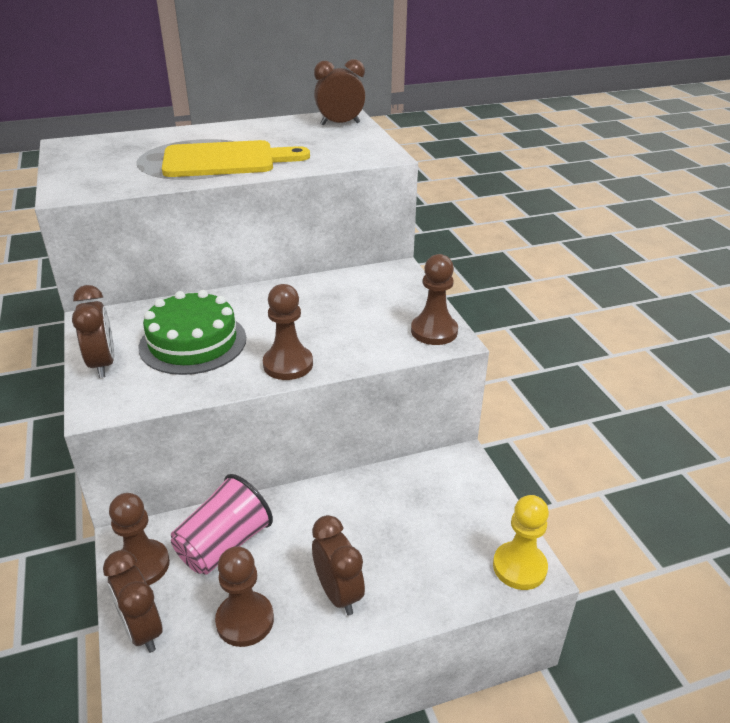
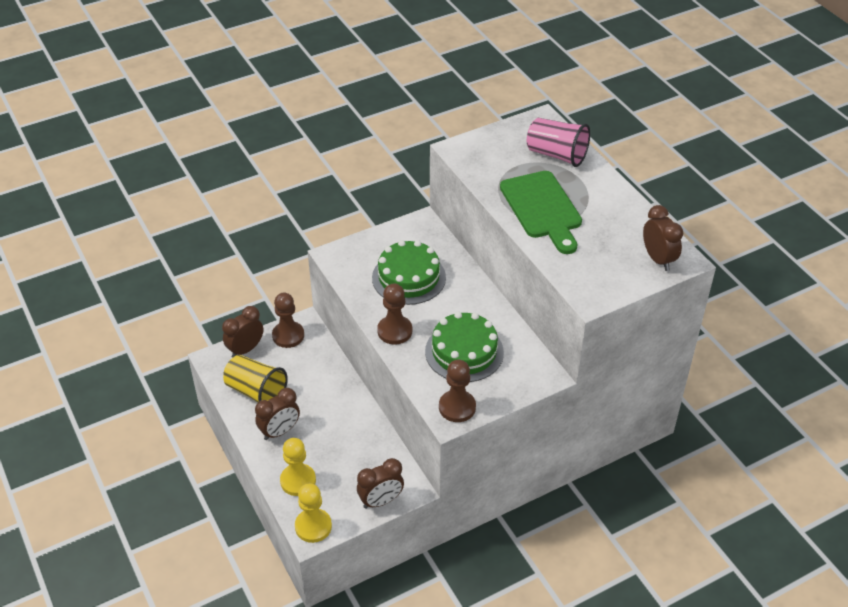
camera: 80 degrees right, 10 degrees up
brown clock [72,285,114,378] -> brown clock moved to [357,458,404,509]
yellow cutting board [162,140,310,177] -> green cutting board [500,171,582,254]
pink cup [171,474,273,575] -> pink cup moved to [527,118,590,167]
brown pawn [215,546,274,647] -> yellow cup [223,355,288,403]
none -> yellow pawn [280,438,316,496]
none -> green cake [425,312,504,382]

